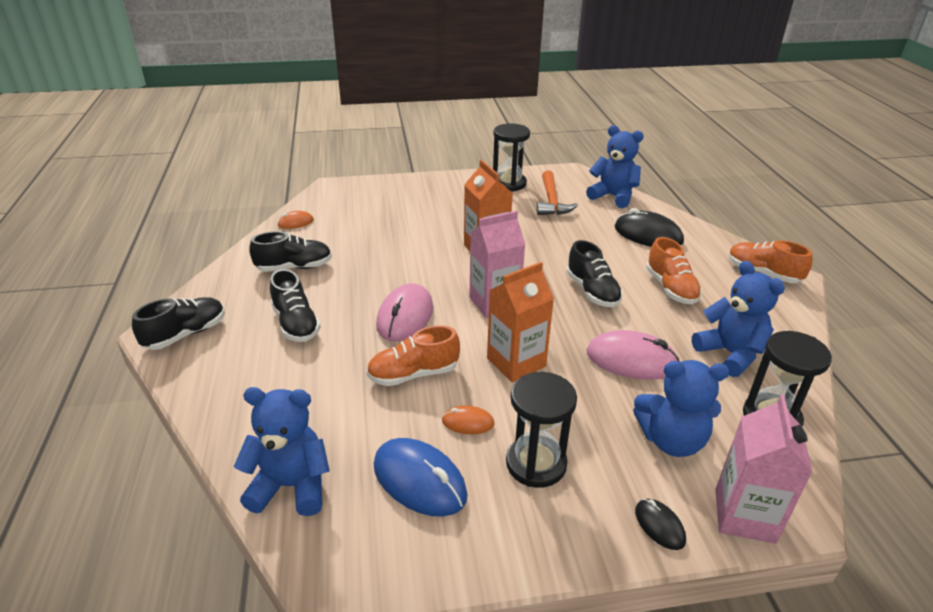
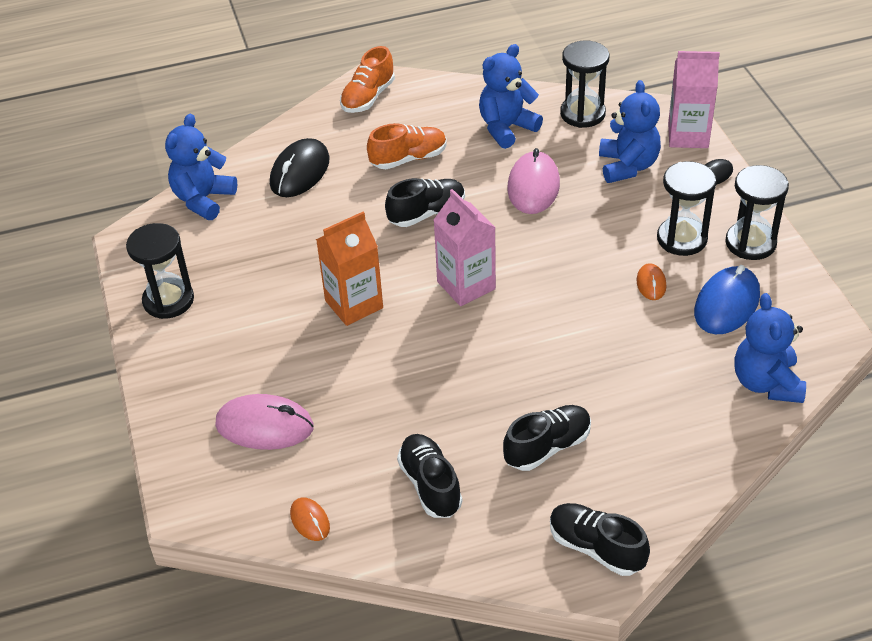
camera: 95 degrees left, 10 degrees up
orange shoe [366,326,460,386] -> none
pink mouse [376,283,433,342] -> pink mouse moved to [215,394,314,450]
orange carton [487,262,554,382] -> none
orange hammer [537,170,578,215] -> none
none -> black hourglass [725,165,789,260]

